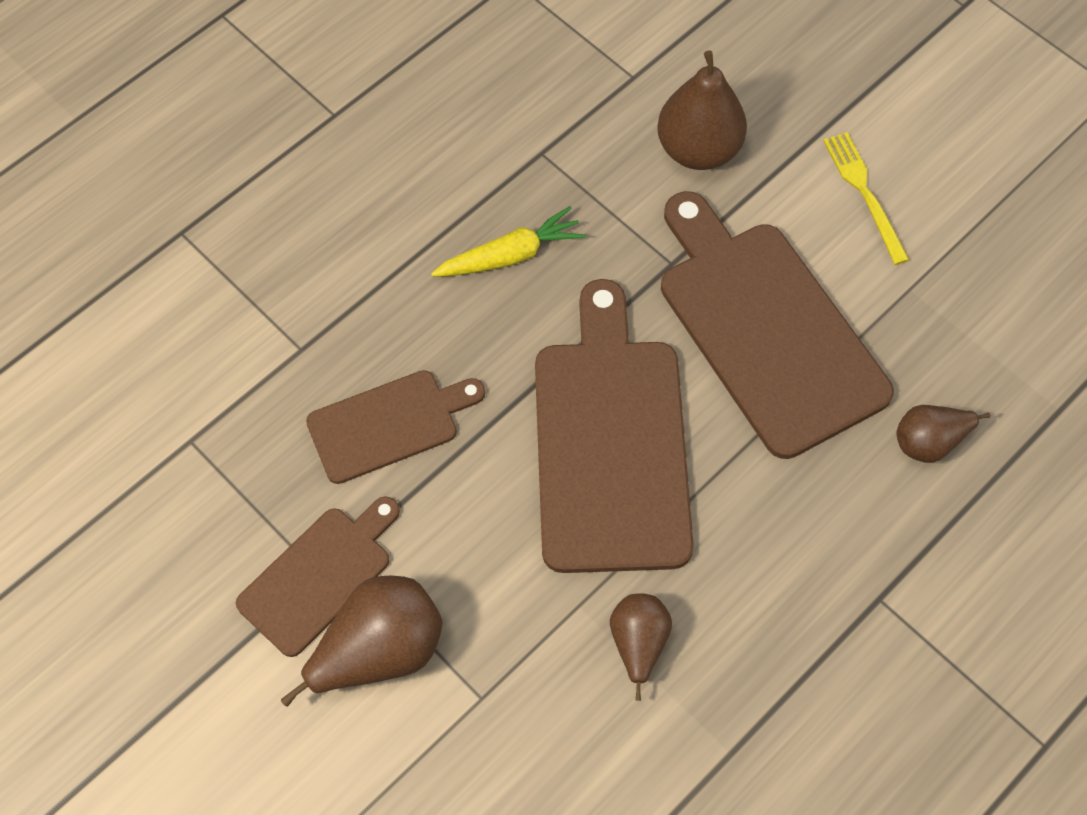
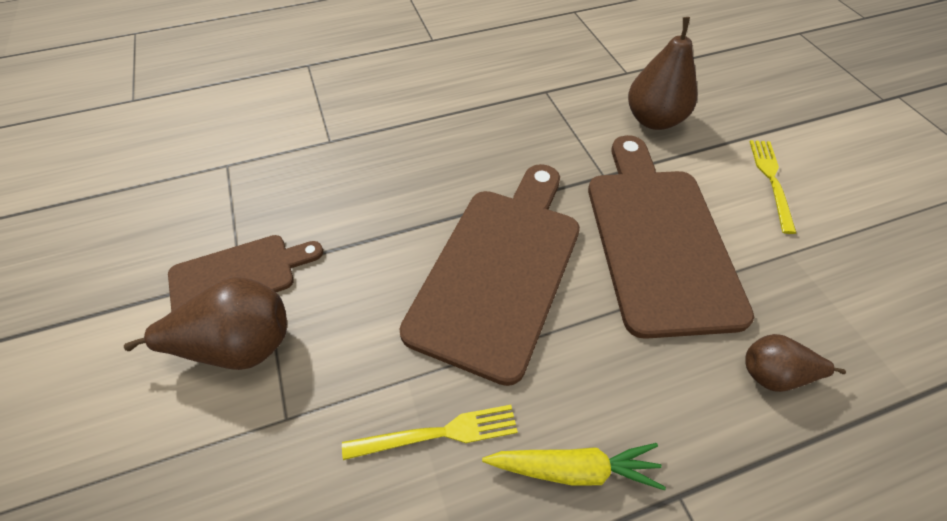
camera: 25 degrees right, 10 degrees down
brown cutting board [306,370,485,484] -> none
yellow carrot [431,206,586,277] -> yellow carrot moved to [482,443,666,490]
brown pear [610,593,672,701] -> yellow fork [342,405,518,460]

